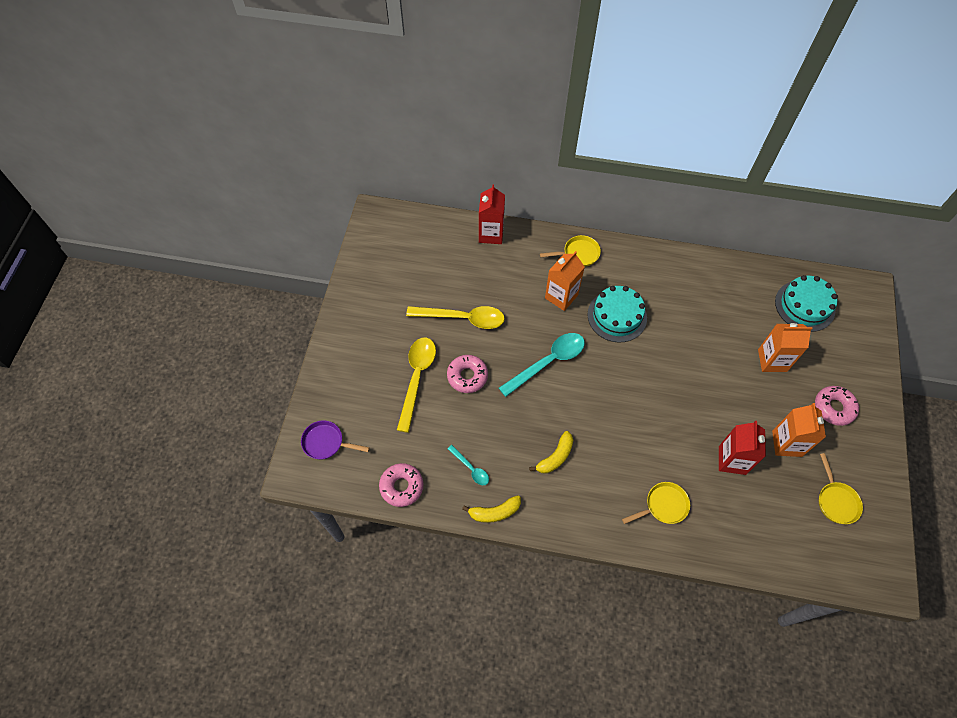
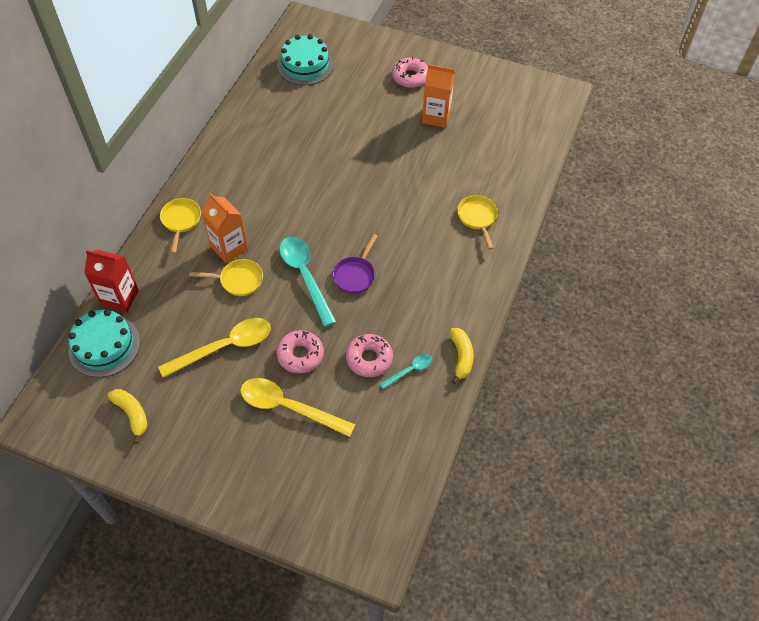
camera: 80 degrees left, 5 degrees down
purple pan [301,420,370,459] -> purple pan moved to [332,234,377,294]
pink donut [379,463,423,507] -> pink donut moved to [346,334,393,377]
yellow spoon [406,306,505,329] -> yellow spoon turned 45 degrees clockwise [158,318,271,378]
yellow banana [529,431,573,474] -> yellow banana moved to [107,389,147,444]
turquoise cake [587,286,647,342] -> turquoise cake moved to [68,309,140,377]
red carton [719,421,766,475] -> none
orange carton [758,323,813,372] -> none
yellow pan [819,453,863,524] -> yellow pan moved to [189,259,263,296]

